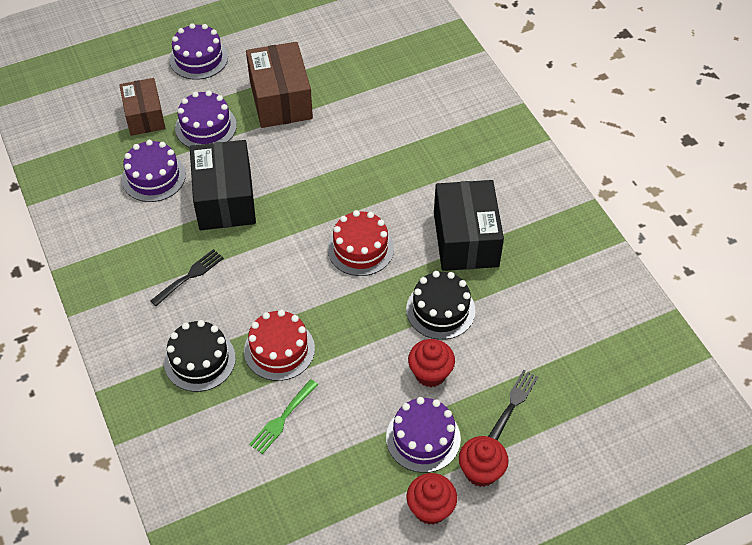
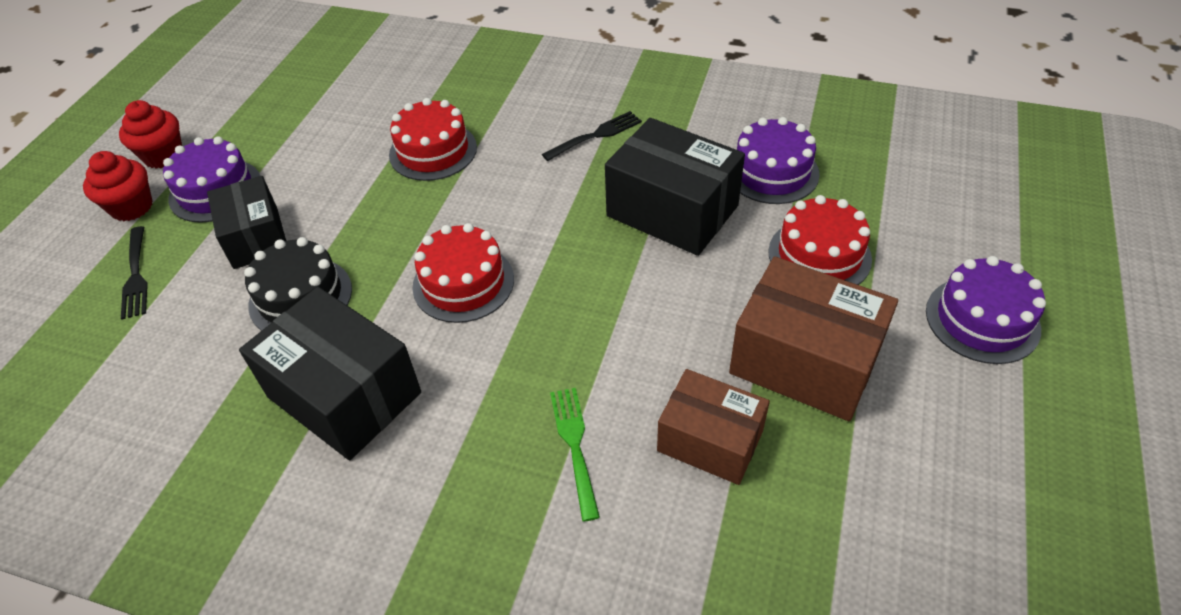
camera: 135 degrees right, 5 degrees down
brown box [119,78,165,136] -> brown box moved to [657,369,770,485]
black fork [151,249,224,306] -> black fork turned 120 degrees counterclockwise [542,111,642,161]
black cake [164,320,236,392] -> none
purple cake [175,91,237,148] -> red cake [768,195,872,285]
green fork [249,379,318,454] -> green fork moved to [550,388,600,521]
red cupcake [408,339,455,387] -> black box [207,176,286,269]

